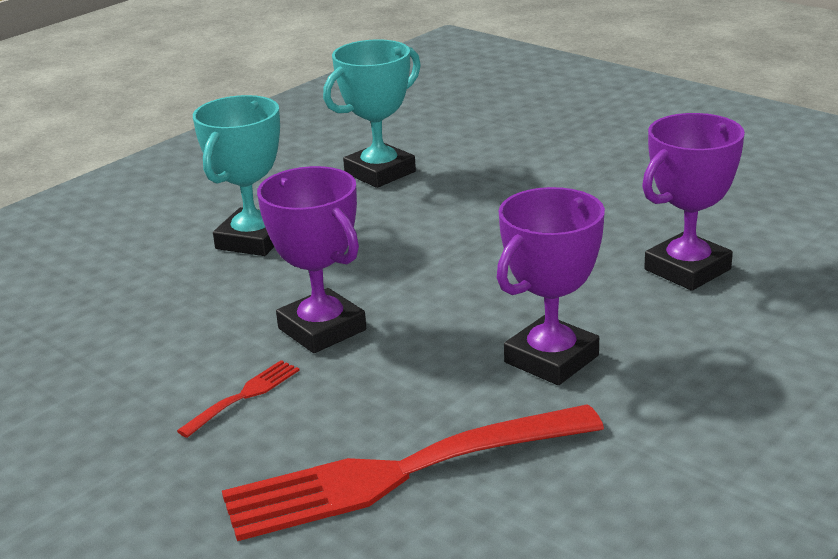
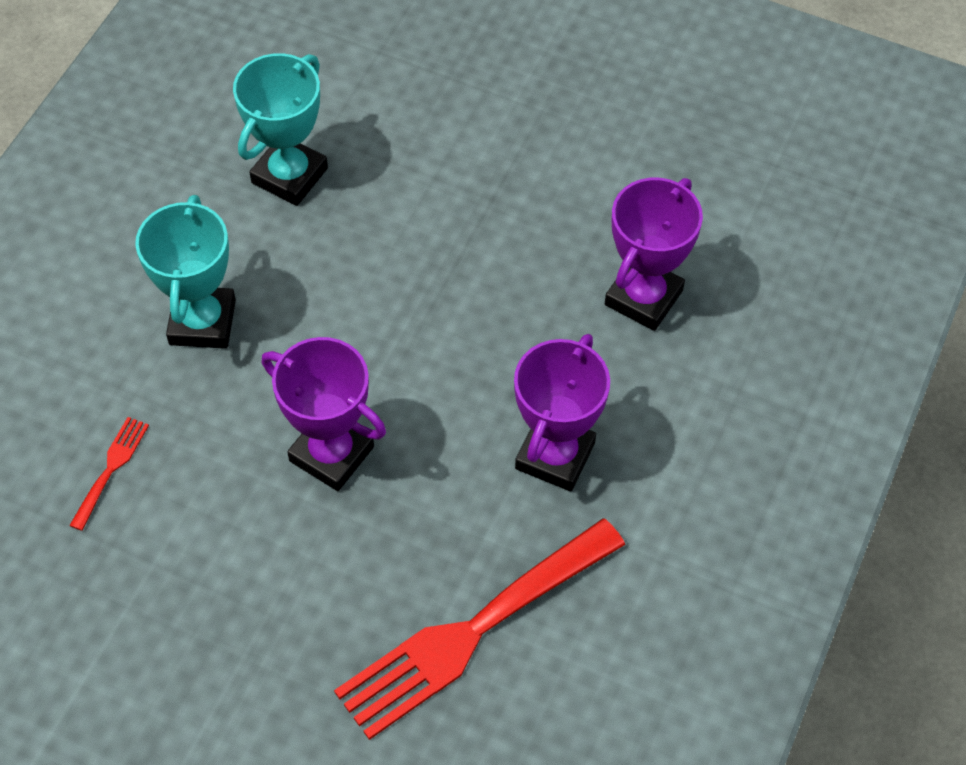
camera: 20 degrees left, 30 degrees up
red fork [177,360,300,438] -> red fork moved to [69,417,149,531]

